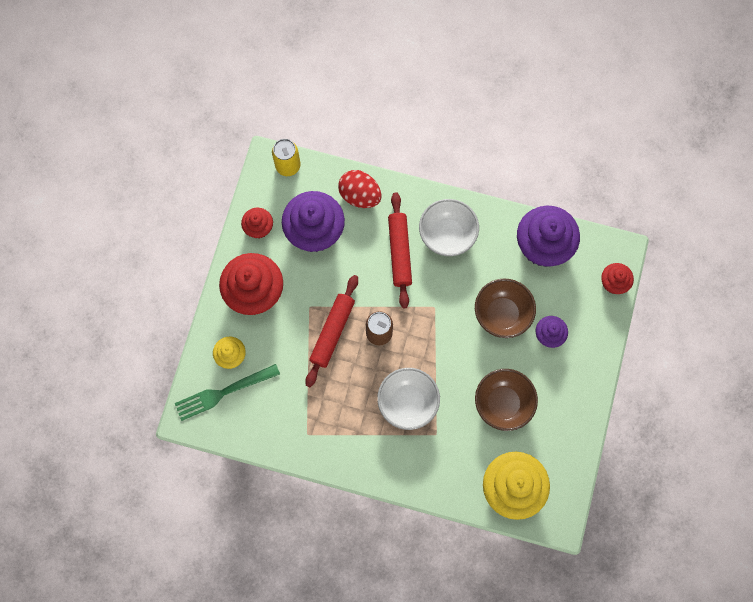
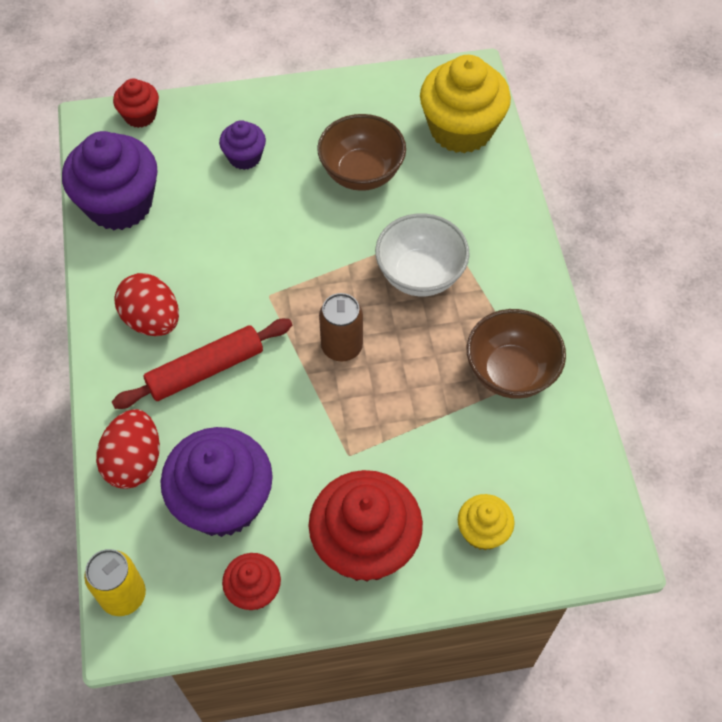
camera: 115 degrees left, 15 degrees down
green fork [175,364,280,421] -> none
red rolling pin [305,275,358,387] -> none
white bowl [419,199,479,256] -> red egg [114,273,179,336]
brown bowl [475,279,536,338] -> brown bowl moved to [467,309,566,399]

